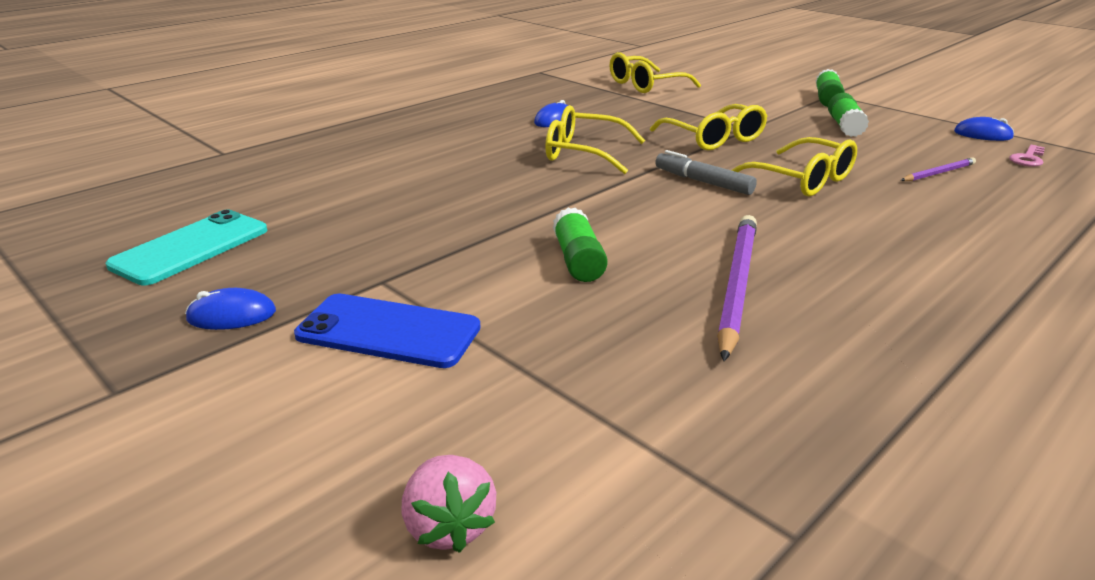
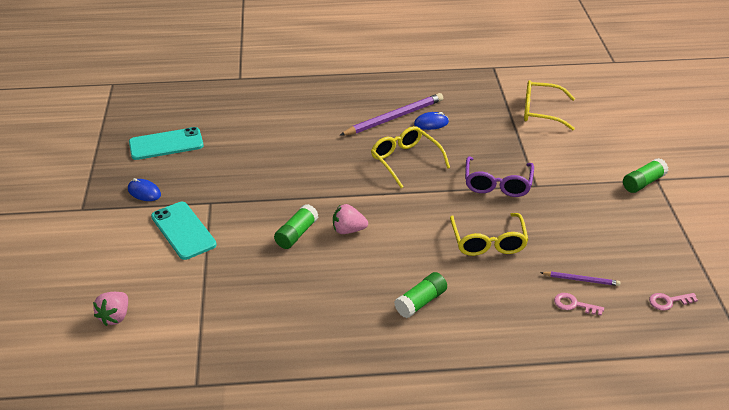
camera: 40 degrees right, 10 degrees up
blue phone [294,294,481,368] -> turquoise phone [151,202,217,260]
yellow glasses [650,104,767,150] -> purple glasses [465,156,534,197]
grey marker [655,150,757,195] -> none
purple pencil [717,215,757,361] -> purple pencil moved to [339,93,443,136]
green glue stick [828,93,869,137] -> green glue stick moved to [394,272,447,318]
blue mouse [954,117,1014,141] -> none
none -> pink strawberry [333,204,368,234]
none -> pink key [554,293,604,316]

